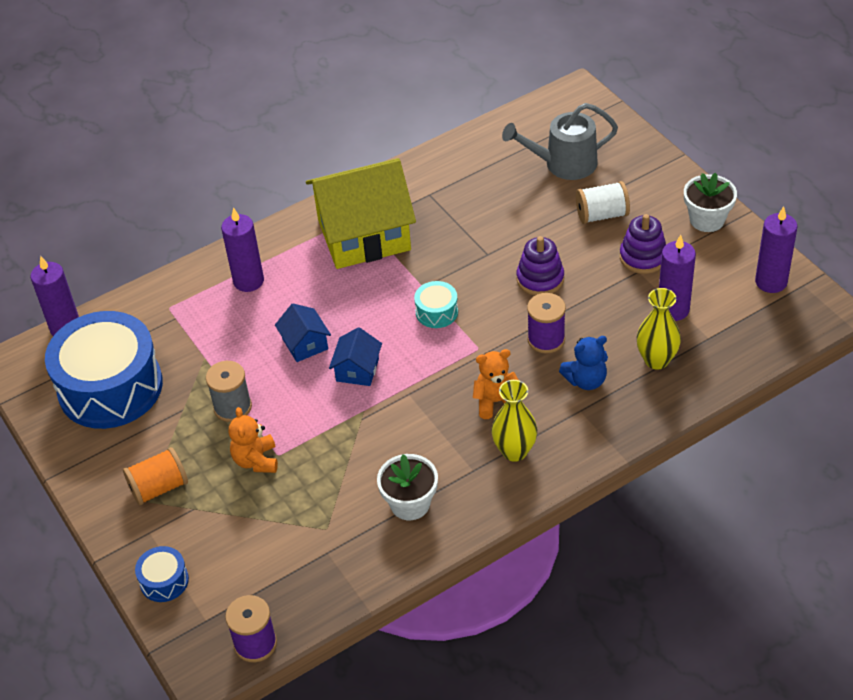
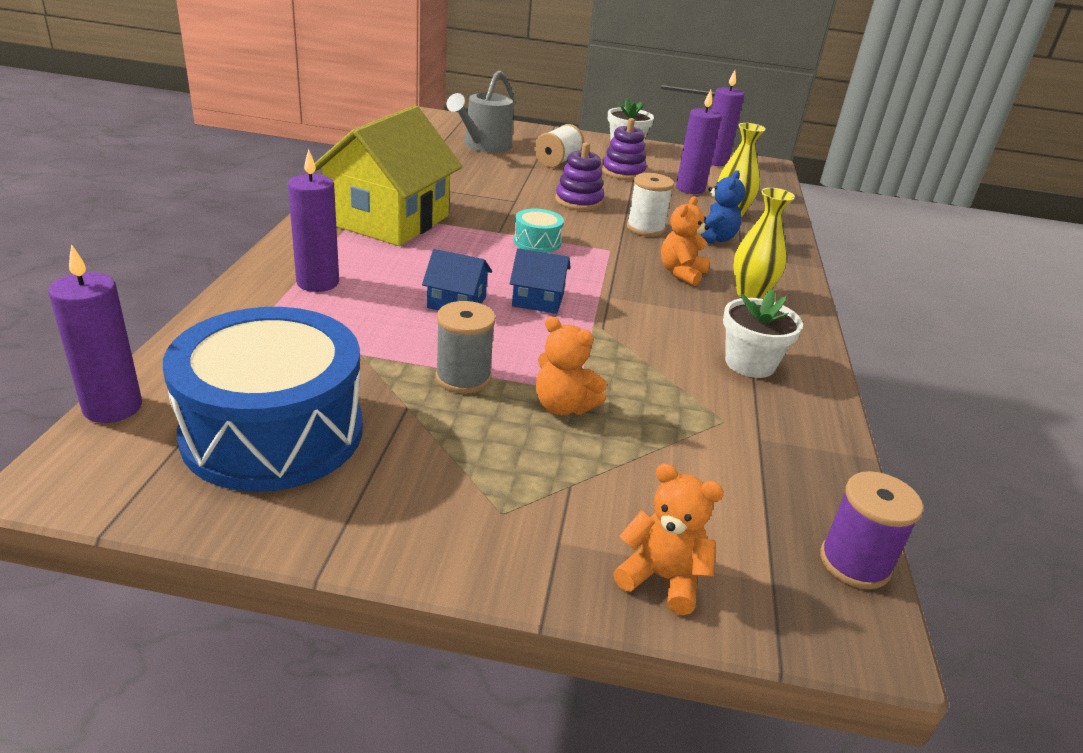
camera: 55 degrees left, 15 degrees down
orange spool [123,447,188,505] -> none
blue drum [135,546,189,602] -> orange teddy bear [613,463,724,615]
blue house [329,327,382,386] -> blue house turned 45 degrees counterclockwise [510,248,571,314]
purple spool [527,293,566,354] -> white spool [627,173,674,237]

